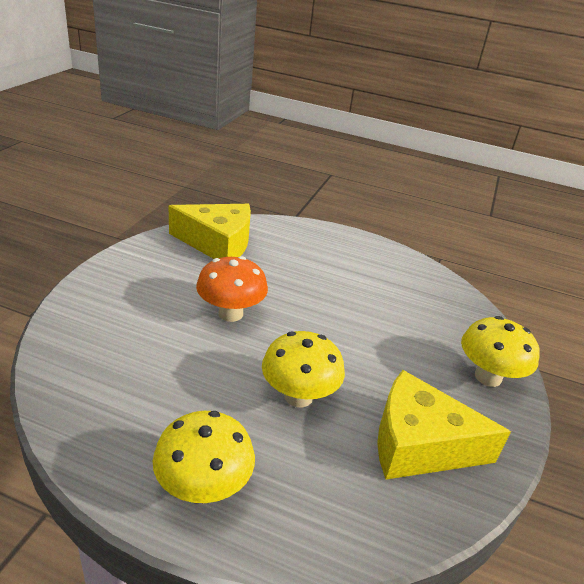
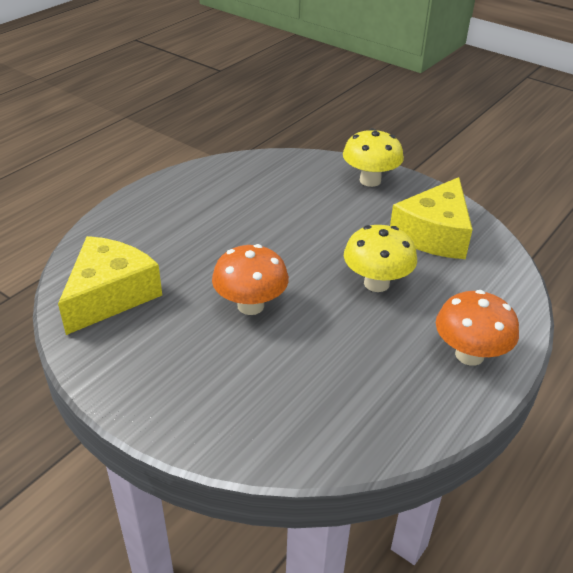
camera: 70 degrees left, 5 degrees up
yellow mushroom [153,411,255,503] -> orange mushroom [436,290,519,366]

